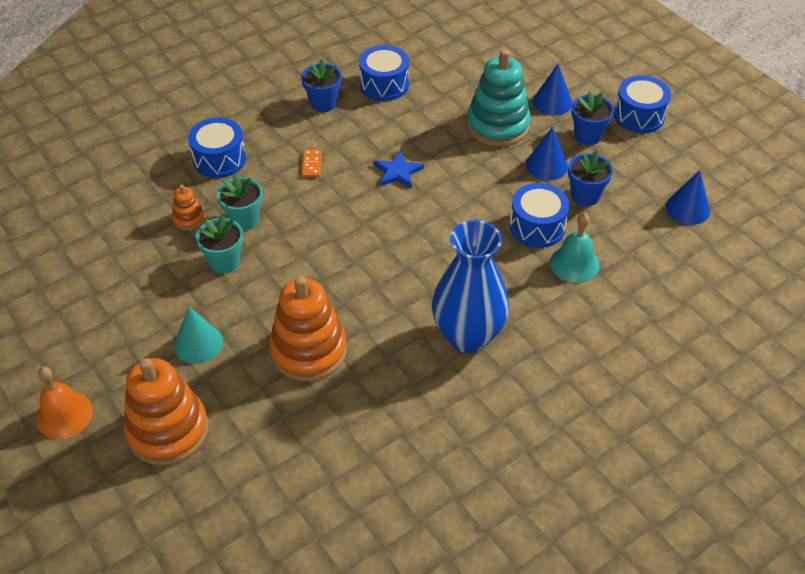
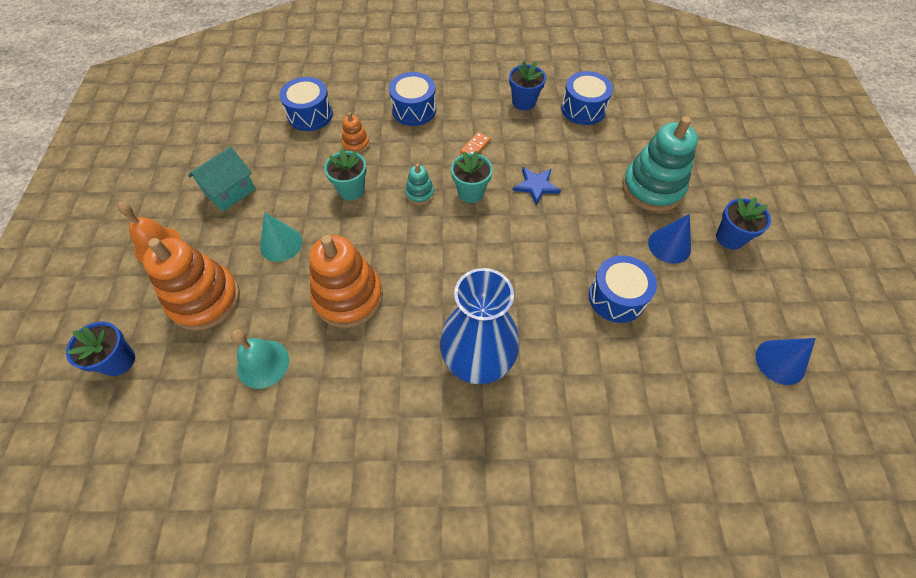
camera: 35 degrees right, 10 degrees up
turquoise flower pot [217,174,263,231] -> turquoise flower pot moved to [451,150,493,203]
blue cone [533,64,572,116] -> none
turquoise bell [550,213,600,283] -> turquoise bell moved to [231,329,289,389]
blue flower pot [568,150,613,206] -> blue flower pot moved to [66,322,135,376]
blue drum [614,75,671,133] -> blue drum moved to [279,77,333,131]
none -> turquoise house [189,147,256,211]
none -> turquoise stacking toy [405,163,434,205]

